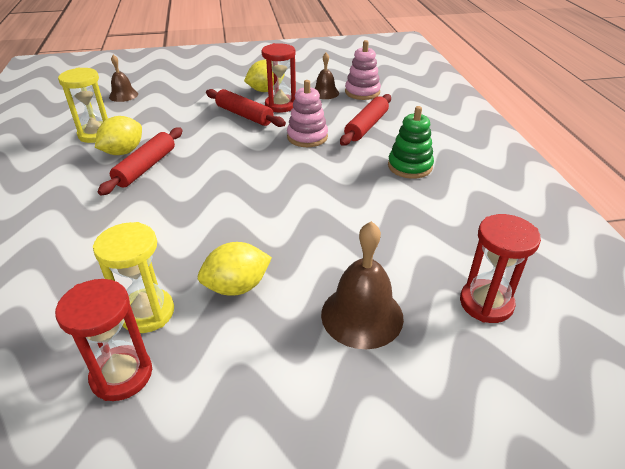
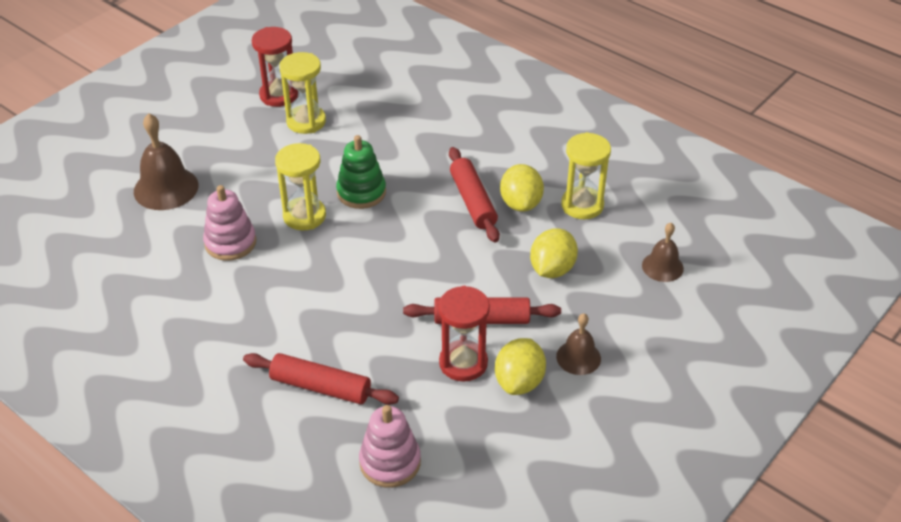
camera: 140 degrees right, 5 degrees up
yellow lemon [198,242,272,296] -> yellow lemon moved to [530,228,578,278]
pink stacking toy [287,80,328,147] -> pink stacking toy moved to [203,185,256,261]
brown bell [314,53,339,99] -> brown bell moved to [556,313,601,375]
red rolling pin [340,94,391,146] -> red rolling pin turned 60 degrees counterclockwise [243,353,399,405]
green stacking toy [388,106,434,179] -> green stacking toy moved to [336,135,386,209]
red hourglass [460,214,541,323] -> none
none -> yellow hourglass [275,143,326,230]

